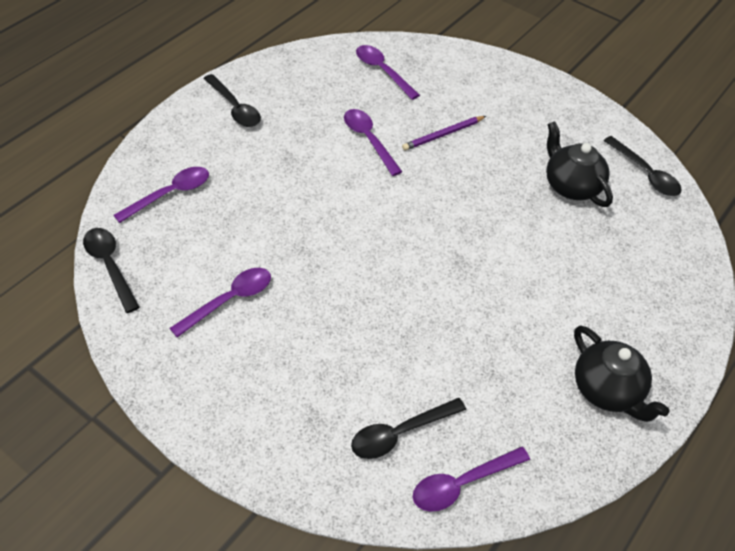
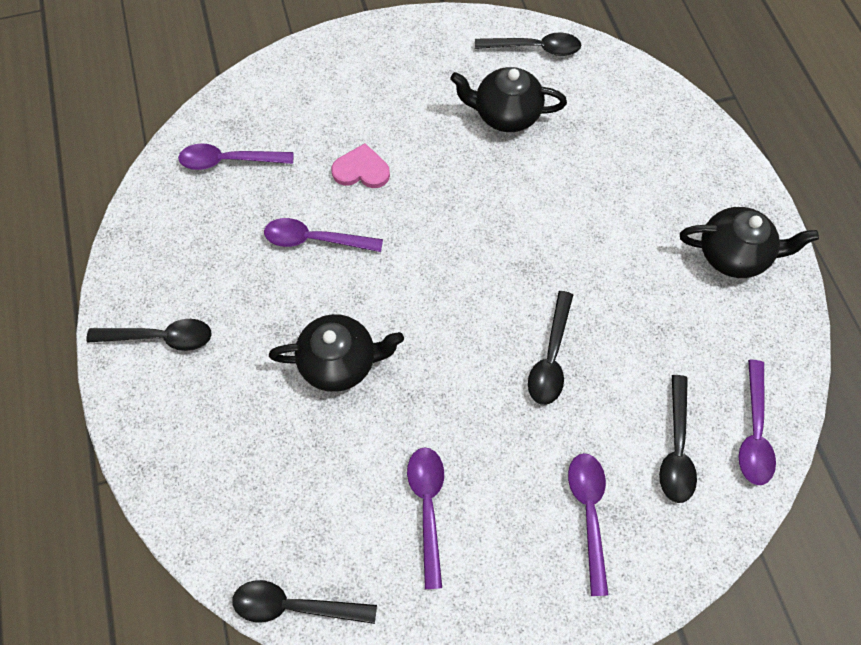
camera: 50 degrees left, 15 degrees up
purple spoon [113,167,209,223] -> purple spoon moved to [568,453,609,596]
purple pencil [402,116,486,151] -> pink heart [331,143,390,188]
none -> black teapot [269,314,404,392]
none -> black spoon [528,291,573,405]

